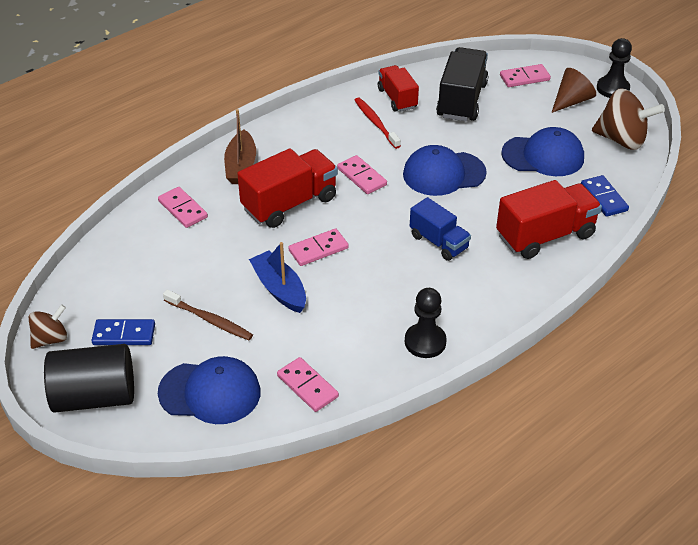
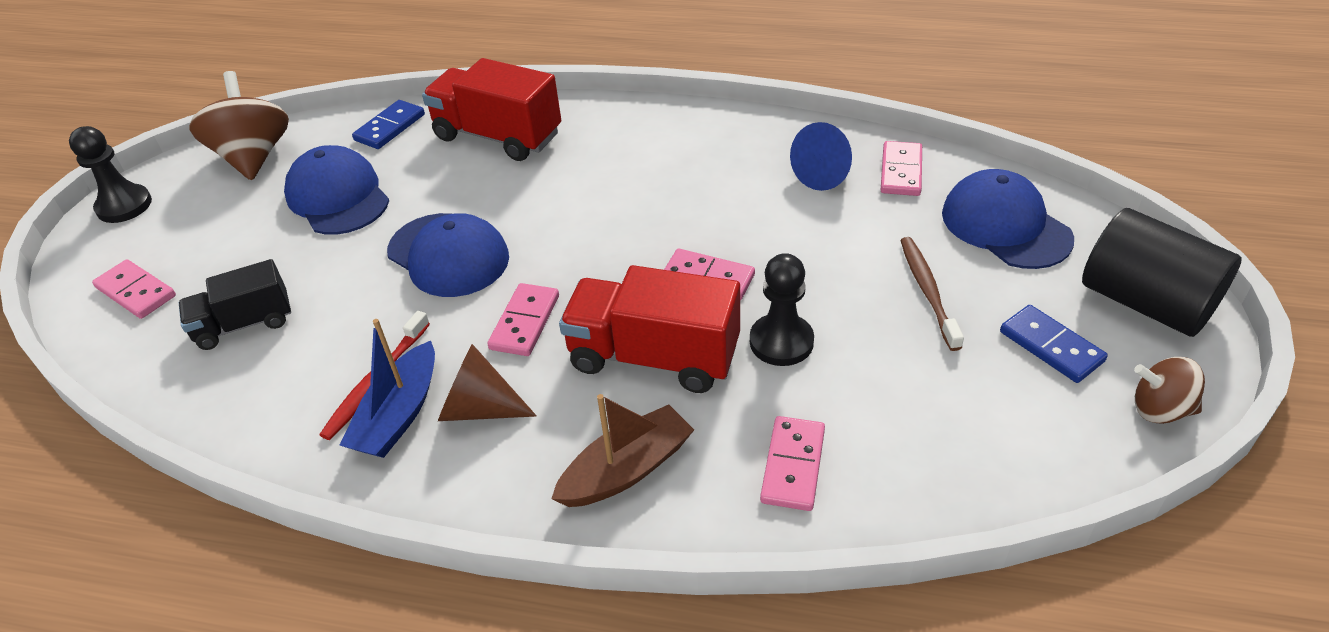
camera: 125 degrees left, 0 degrees up
blue boat [249,242,306,313] -> blue boat moved to [340,319,435,458]
red truck [378,65,419,112] -> none
black pawn [405,288,447,358] -> black pawn moved to [750,253,814,366]
blue truck [410,197,471,261] -> none
black truck [436,47,488,121] -> black truck [178,259,291,350], size x0.63
brown cone [552,68,596,113] -> brown cone moved to [438,344,537,421]
none -> blue cone [790,122,852,191]

